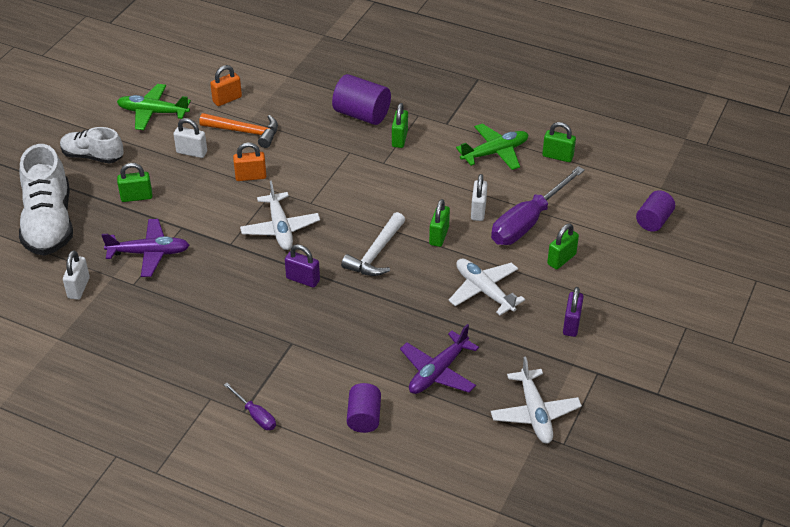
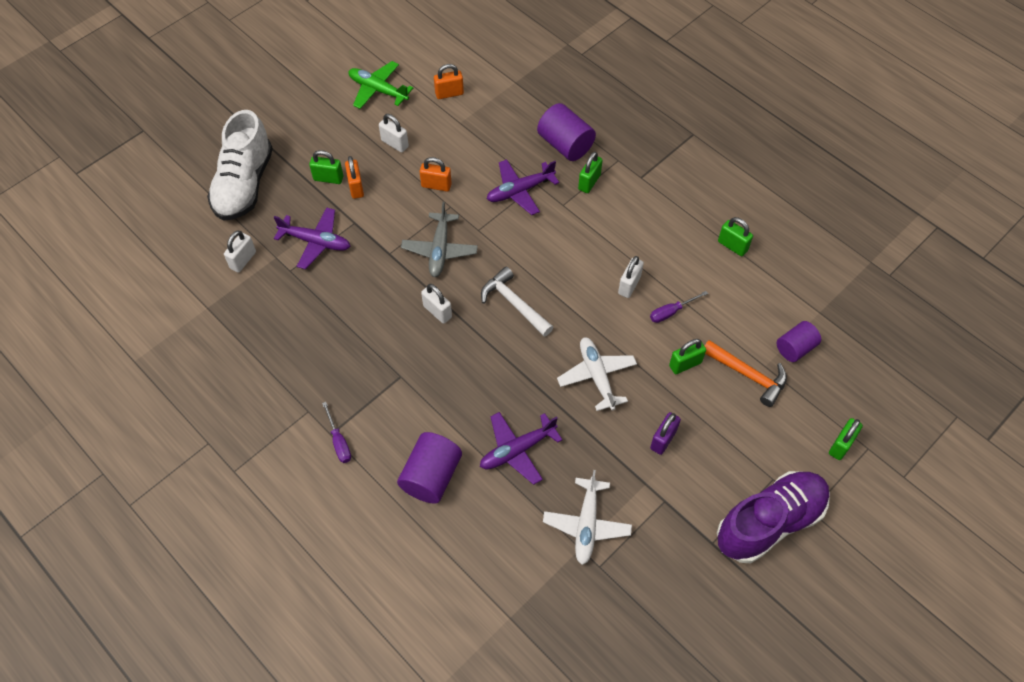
camera: 20 degrees right, 15 degrees up
white shoe [60,127,124,164] -> none
orange hammer [199,113,278,148] -> orange hammer moved to [705,340,787,407]
white plane [240,180,320,250] -> grey plane [401,202,478,277]
purple padlock [285,244,320,288] -> white padlock [421,284,452,324]
white hammer [341,212,405,276] -> white hammer turned 90 degrees clockwise [481,267,553,337]
purple cylinder [347,383,381,433] -> purple cylinder [397,432,462,504], size x1.52
green padlock [429,199,450,247] -> green padlock moved to [829,418,863,460]
green plane [456,123,528,170] -> none
purple screwdriver [491,166,585,245] -> purple screwdriver [650,291,708,323], size x0.47
none -> orange padlock [345,156,364,199]
none -> purple plane [487,159,559,215]
none -> purple shoe [717,471,830,563]

